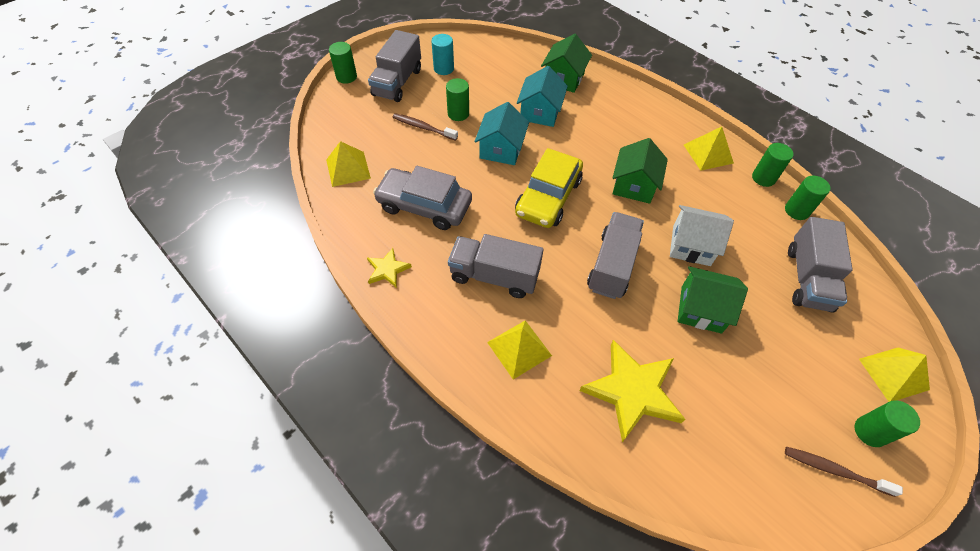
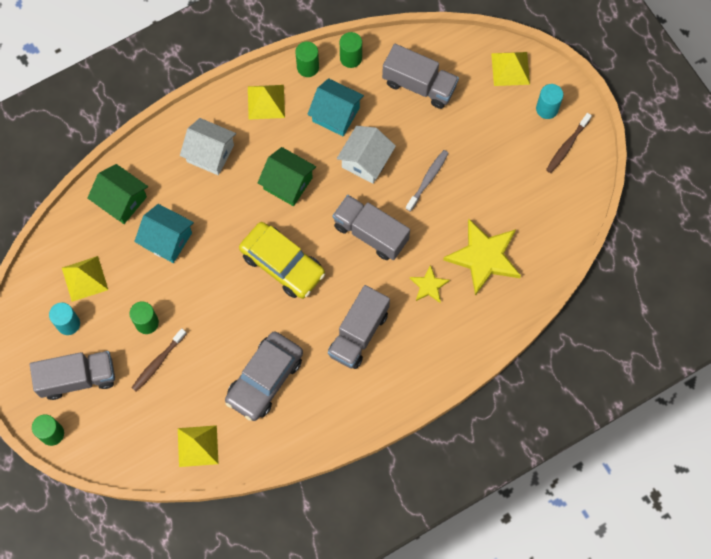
camera: 75 degrees left, 15 degrees up
yellow star [367,248,412,288] -> yellow star moved to [410,265,450,303]
grey truck [368,30,421,102] -> grey truck turned 45 degrees counterclockwise [30,351,115,400]
turquoise house [475,102,529,165] -> turquoise house moved to [307,78,364,136]
yellow pyramid [487,320,552,379] -> yellow pyramid moved to [62,256,108,302]
green house [678,266,748,334] -> grey toothbrush [406,150,449,212]
green cylinder [854,400,920,447] -> turquoise cylinder [536,84,563,119]
none -> white house [180,118,236,175]

